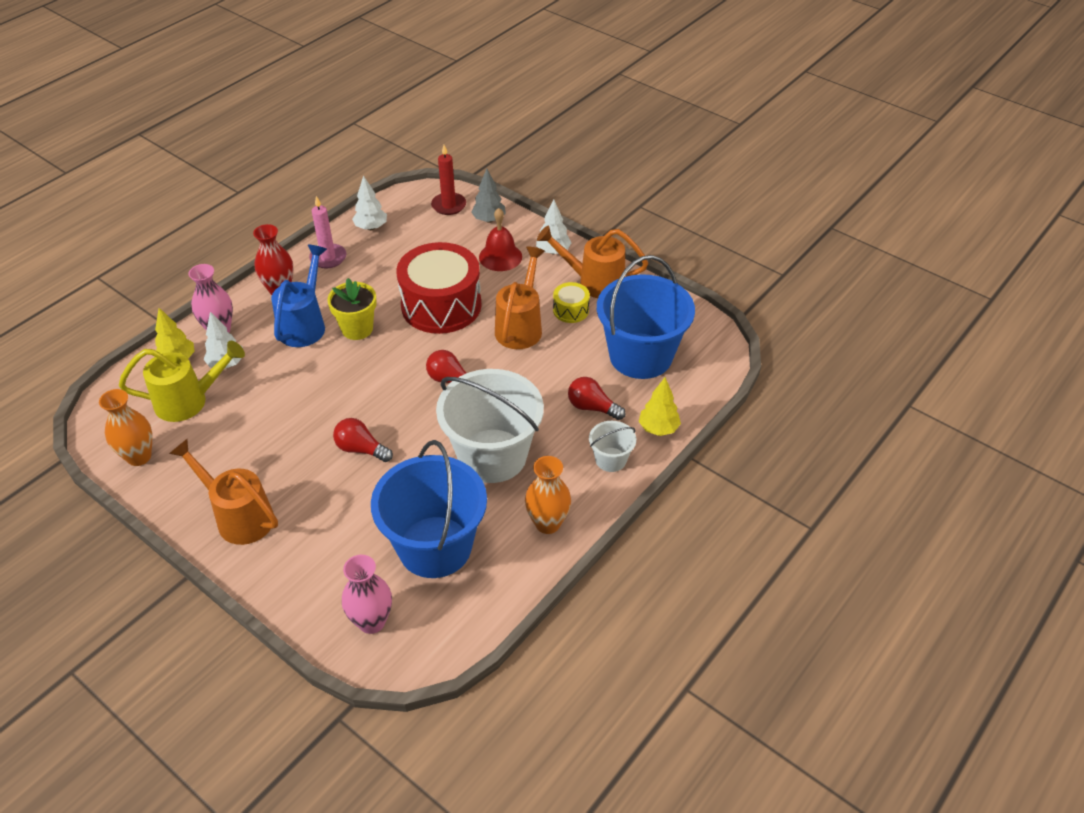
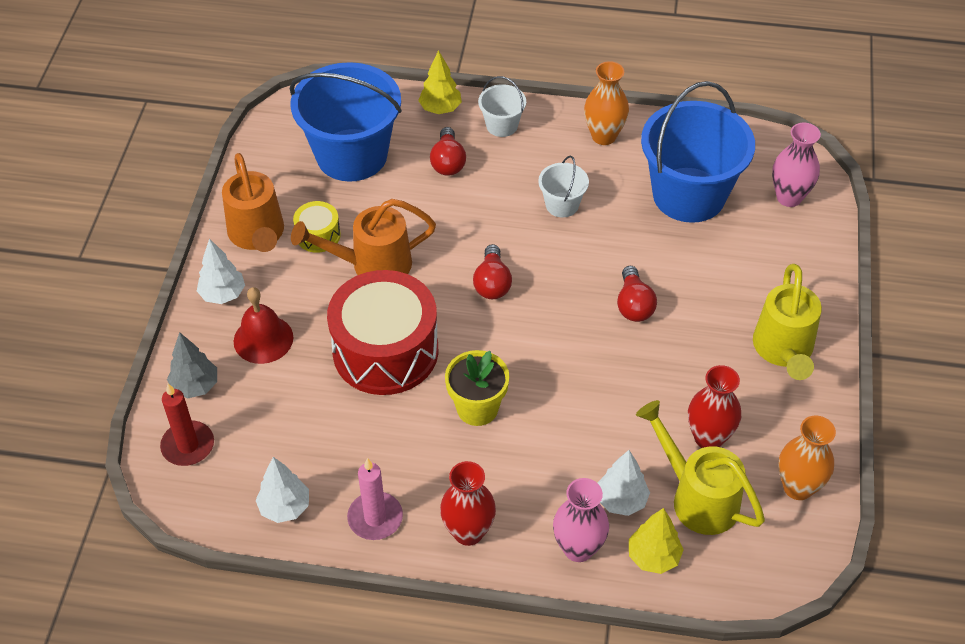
camera: 120 degrees left, 5 degrees up
orange watering can [169,439,278,545] -> yellow watering can [753,264,822,380]
blue watering can [271,245,327,347] -> none
white bucket [436,369,544,483] -> white bucket [538,156,589,218], size x0.45
none -> red vase [688,365,741,448]

